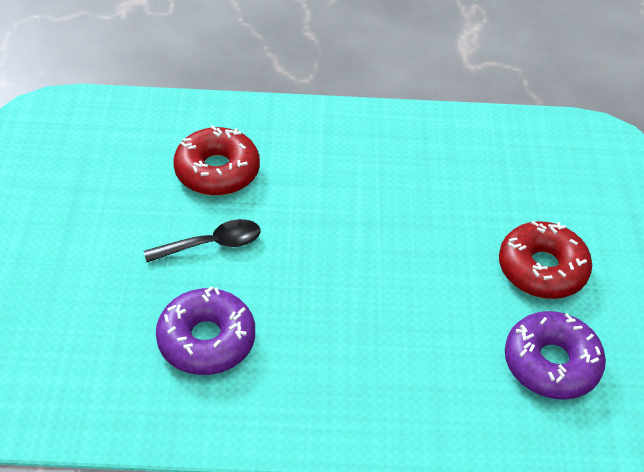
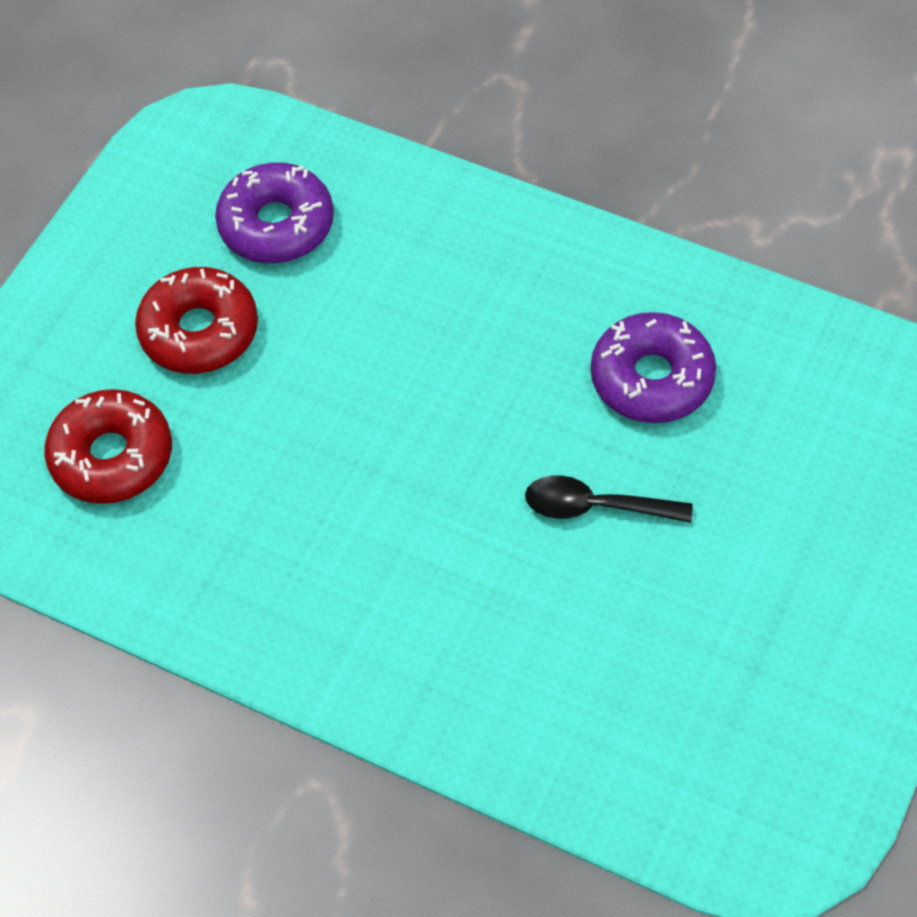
camera: 150 degrees left, 10 degrees up
red donut [173,125,260,196] -> red donut moved to [44,389,172,504]

